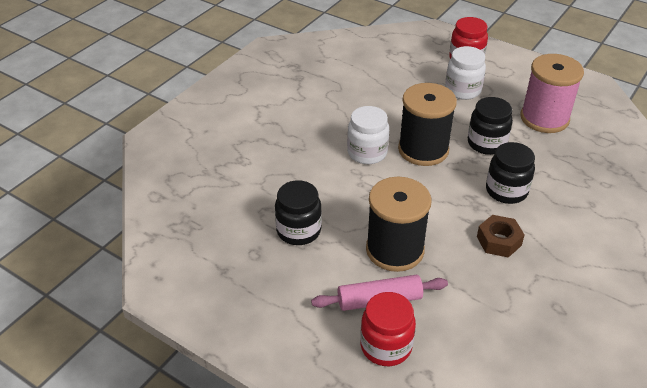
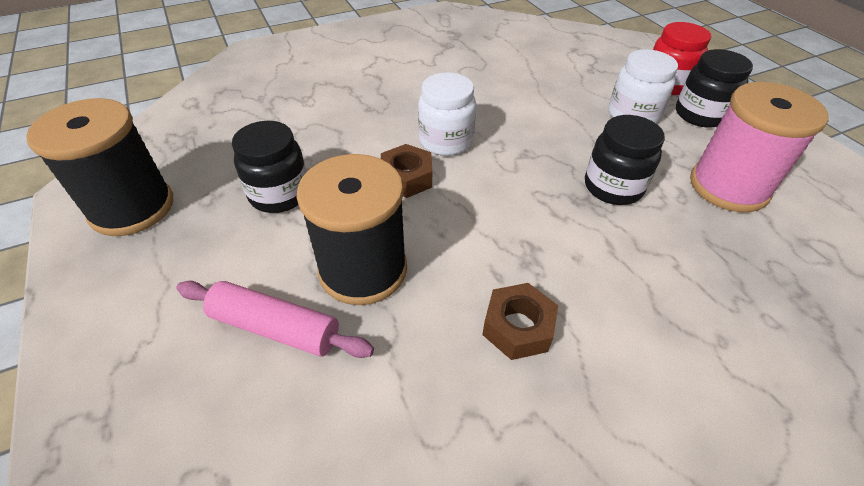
camera: 30 degrees right, 5 degrees up
red jar [360,292,416,366] -> none
black spool [398,83,457,166] -> black spool moved to [26,98,173,236]
black jar [486,142,535,204] -> black jar moved to [676,49,753,128]
none -> brown nut [381,144,432,198]

